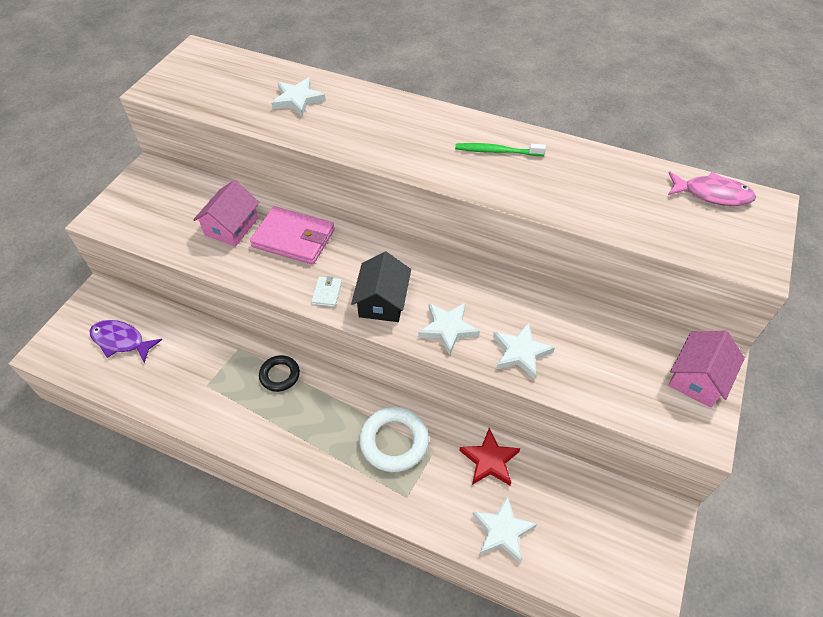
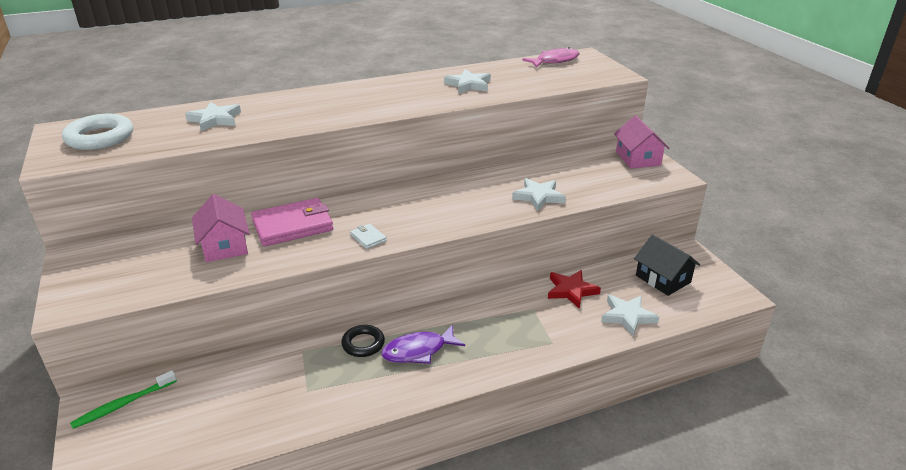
camera: 45 degrees left, 20 degrees down
purple fish [90,320,162,363] -> purple fish moved to [381,325,465,364]
black house [351,252,411,322] -> black house moved to [634,234,700,296]
white ring [360,407,429,472] -> white ring moved to [62,114,133,150]
white star [418,302,480,355] -> white star moved to [444,69,491,94]
green toothbrush [455,143,546,156] -> green toothbrush moved to [70,370,177,429]

